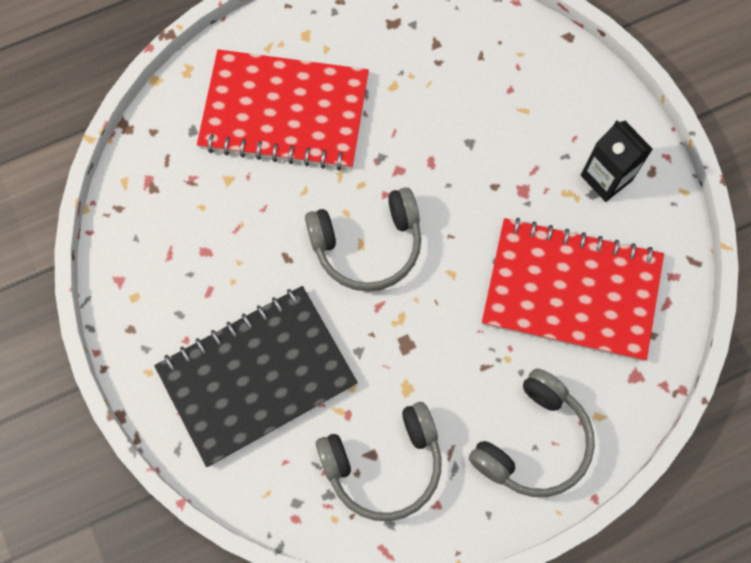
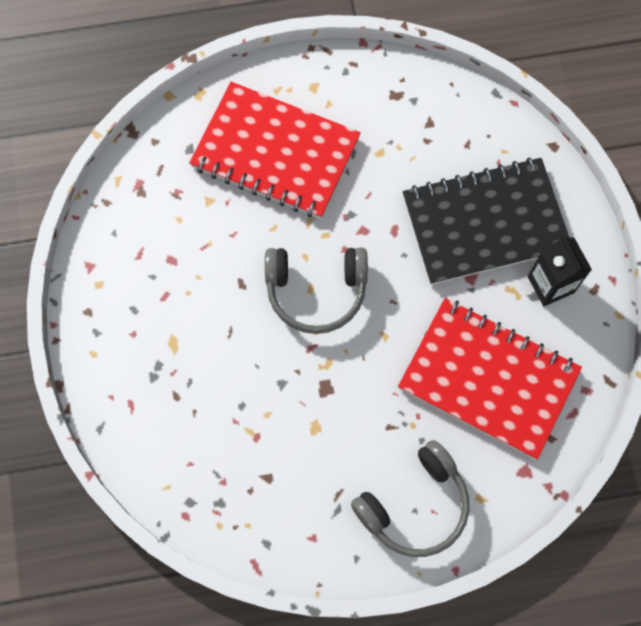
camera: 15 degrees right, 0 degrees up
black notebook [154,286,358,467] -> black notebook moved to [403,157,569,285]
grey headphones [316,402,442,521] -> none

